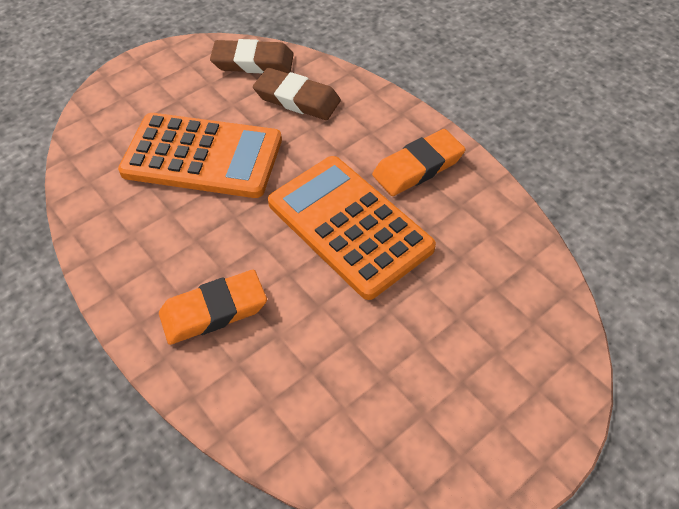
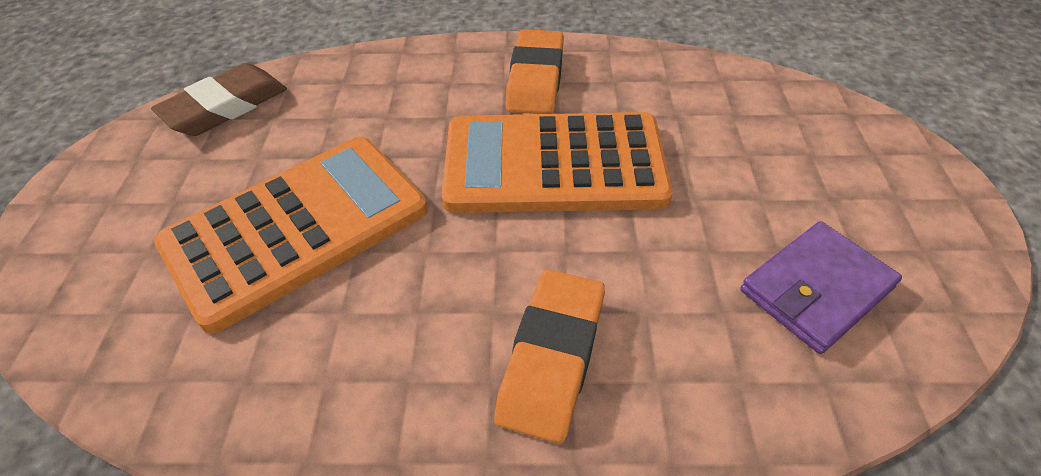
camera: 50 degrees left, 5 degrees down
brown eraser [253,68,341,120] -> none
none -> purple wallet [740,221,902,354]

